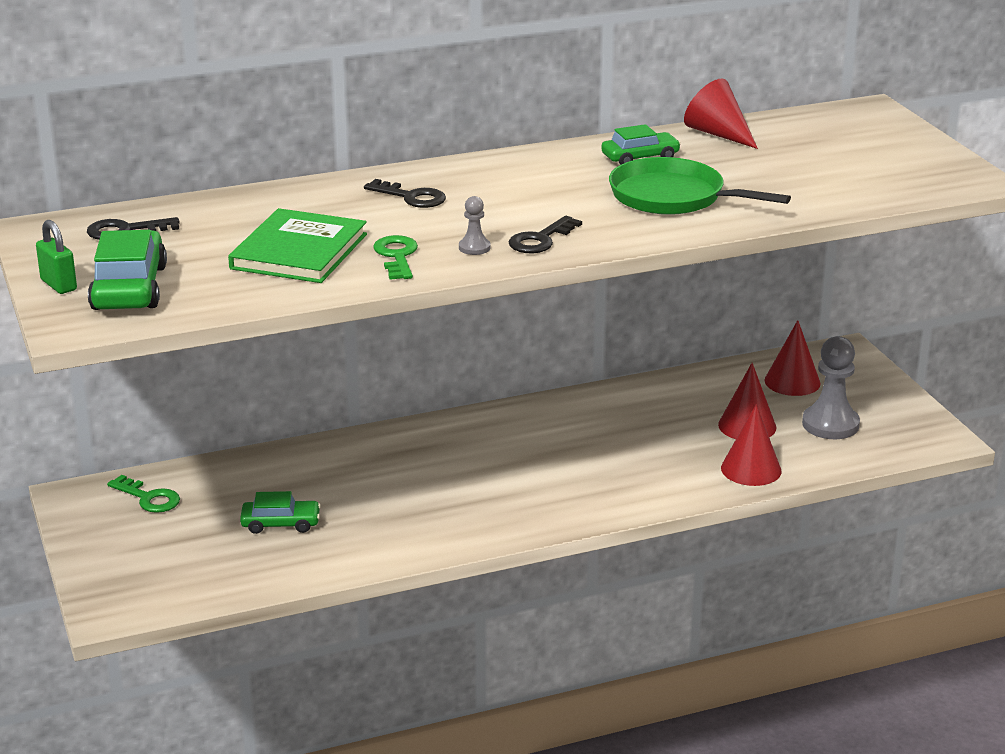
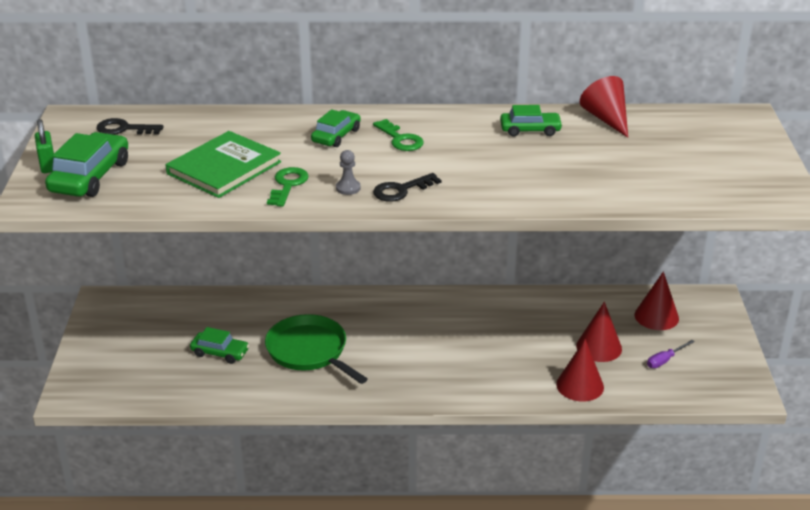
camera: 20 degrees right, 5 degrees up
green key [107,475,180,513] -> green key moved to [373,119,424,151]
black key [364,179,446,208] -> green car [311,109,361,147]
green pan [609,157,791,215] -> green pan moved to [265,314,367,384]
grey pawn [802,336,860,439] -> purple screwdriver [647,340,695,368]

